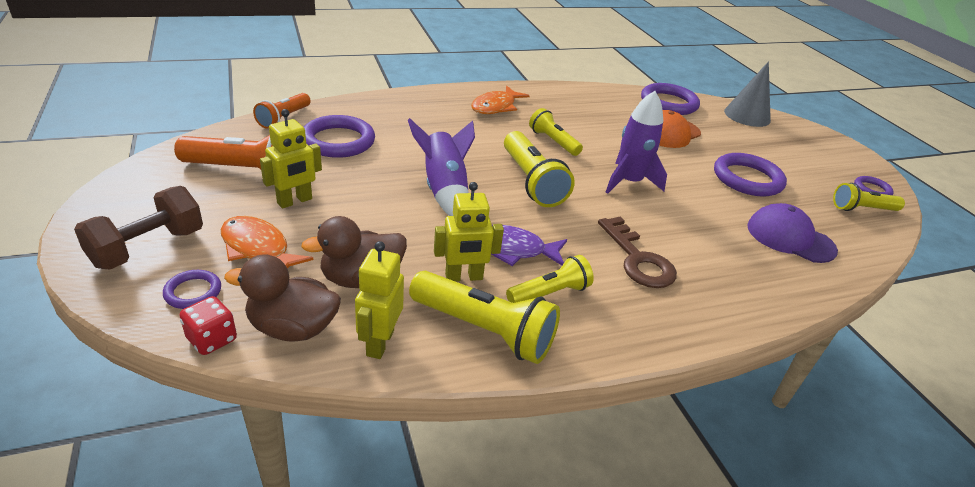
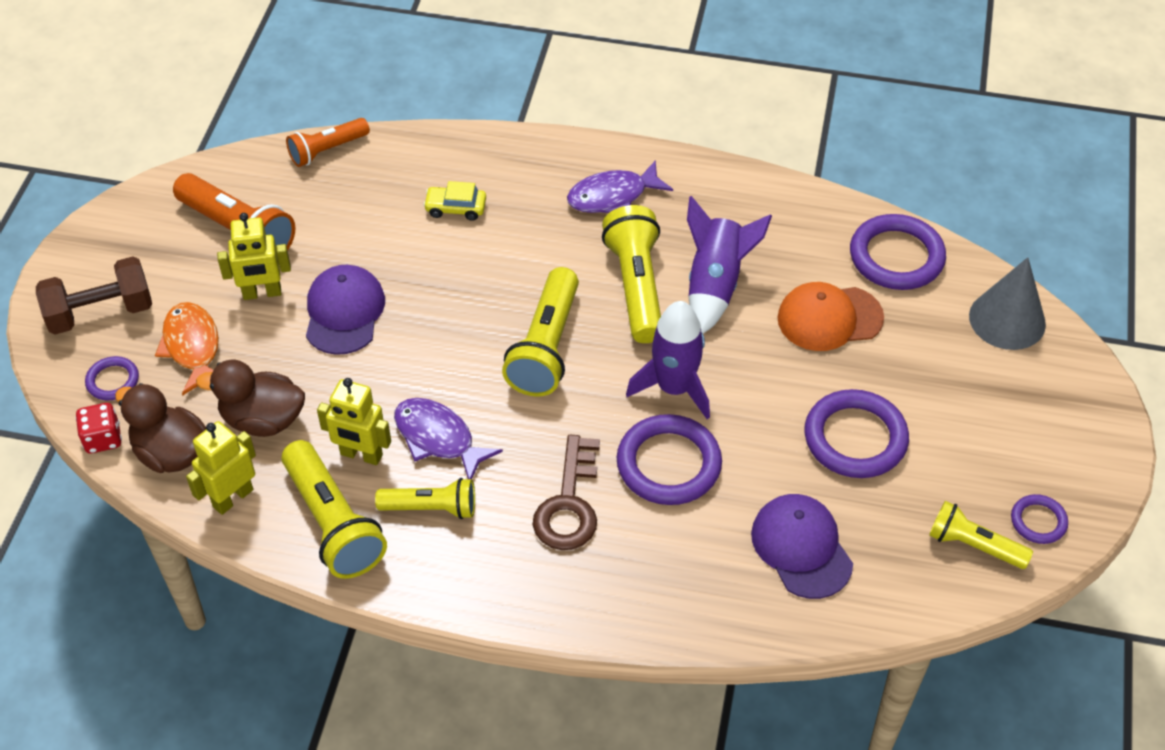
camera: 35 degrees right, 15 degrees up
purple ring [304,115,375,158] -> purple ring moved to [617,414,722,505]
purple rocket [408,118,475,216] -> purple rocket moved to [687,196,772,334]
orange fish [471,86,530,114] -> purple fish [567,160,673,213]
yellow flashlight [529,108,583,156] -> yellow flashlight [602,205,661,343], size x1.60
none -> purple cap [306,265,385,355]
none -> yellow car [423,181,486,221]

